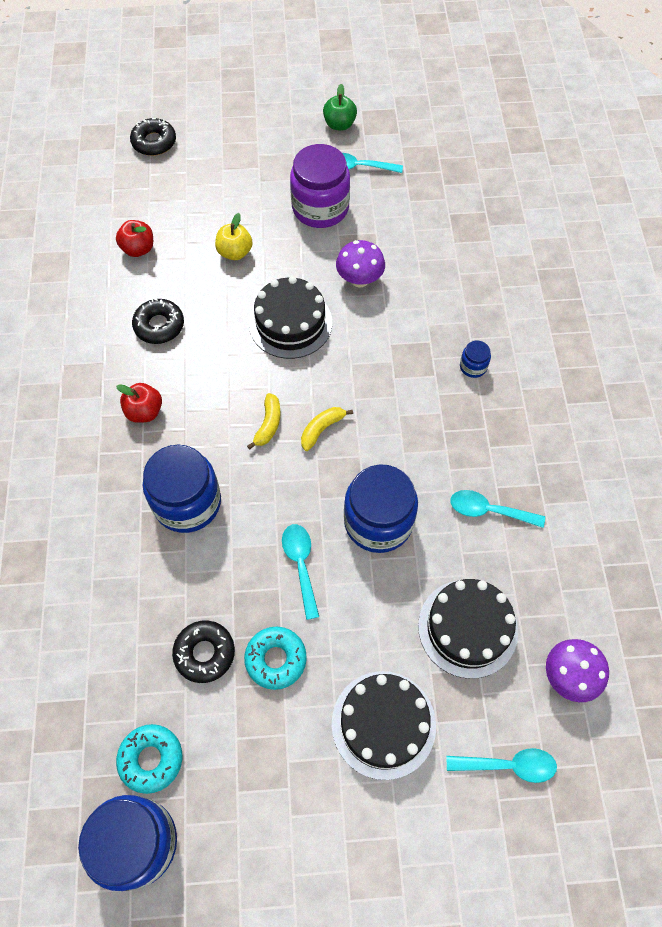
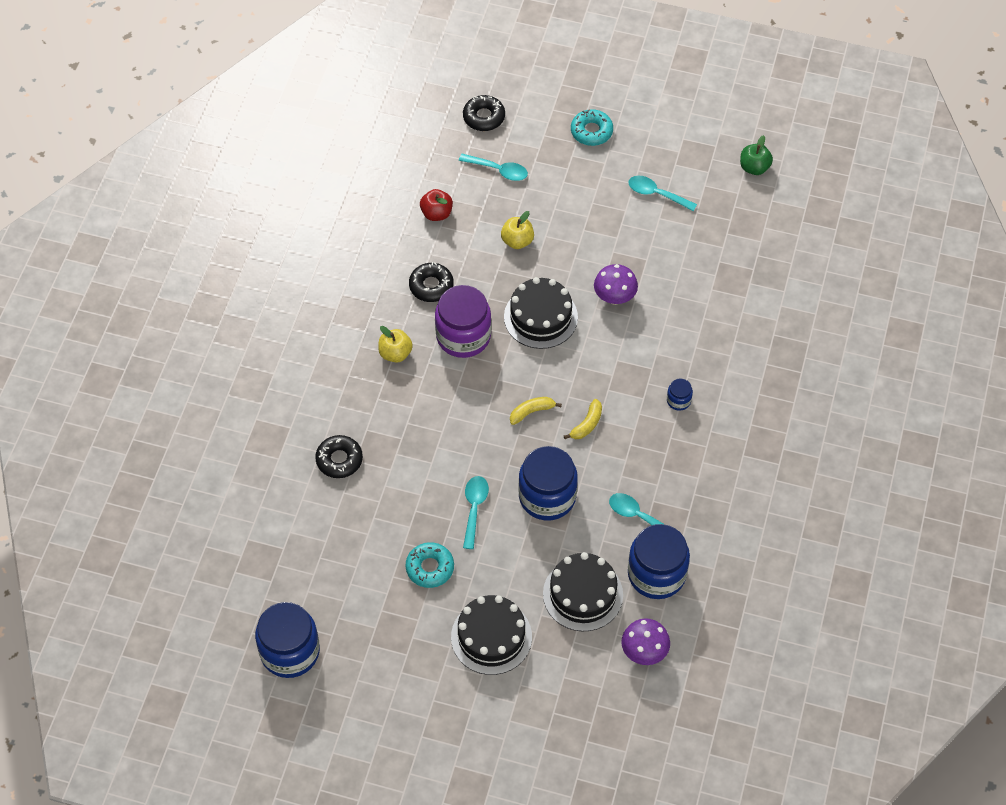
camera: 20 degrees right, 5 degrees down
red apple [116,383,162,423] -> yellow apple [378,326,413,363]
turquoise donut [116,724,182,794] -> turquoise donut moved to [571,109,613,146]
blue jar [143,445,221,533] -> blue jar moved to [628,524,690,599]
black donut [172,620,235,683] -> black donut moved to [315,435,363,478]
yellow banana [247,393,281,450] -> yellow banana moved to [564,399,602,439]
purple jar [290,144,350,228] -> purple jar moved to [435,285,491,358]
green apple [323,84,357,131] -> green apple moved to [740,135,773,175]
turquoise spoon [446,748,557,783] -> turquoise spoon moved to [459,154,528,181]

